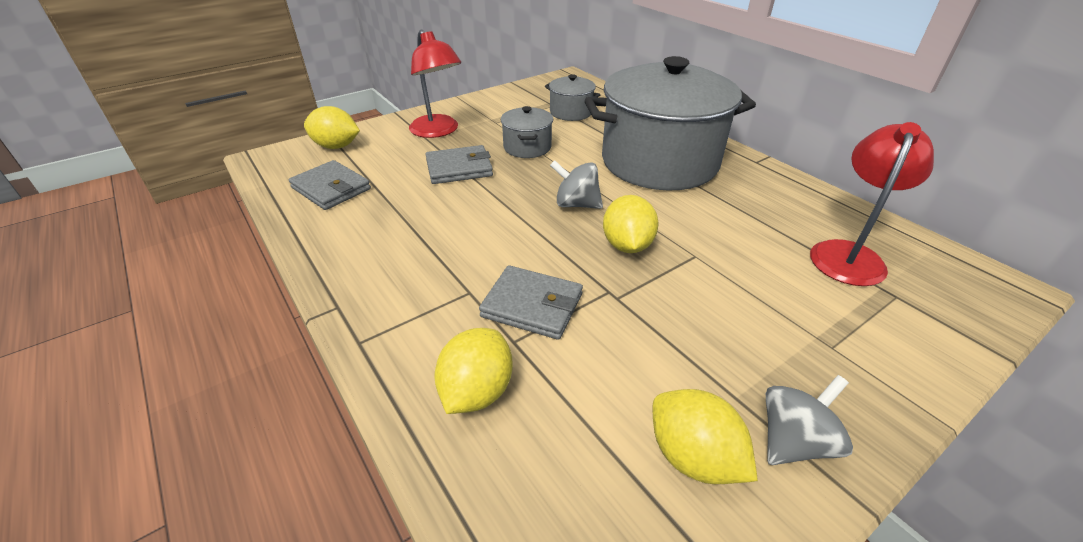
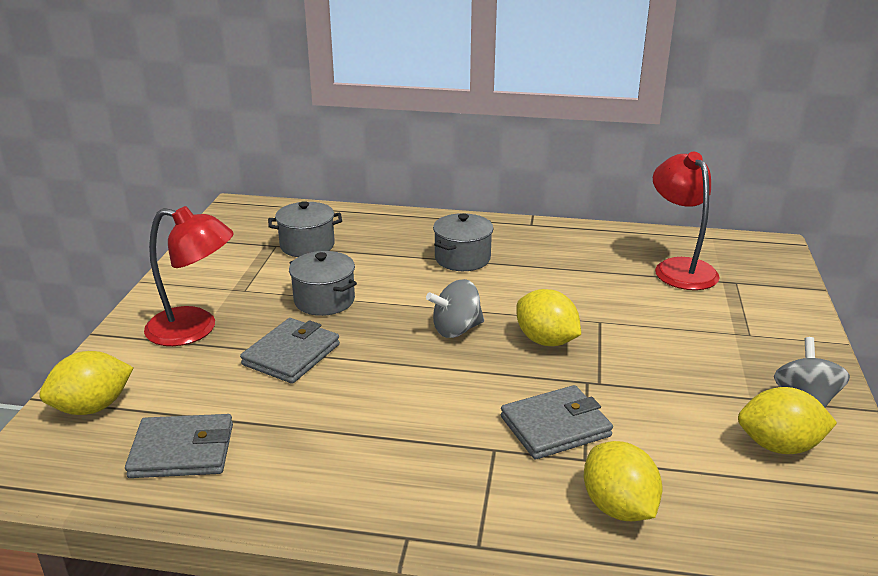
camera: 45 degrees left, 10 degrees down
grey pot [585,56,756,190] -> grey pot [433,213,494,271], size x0.43

